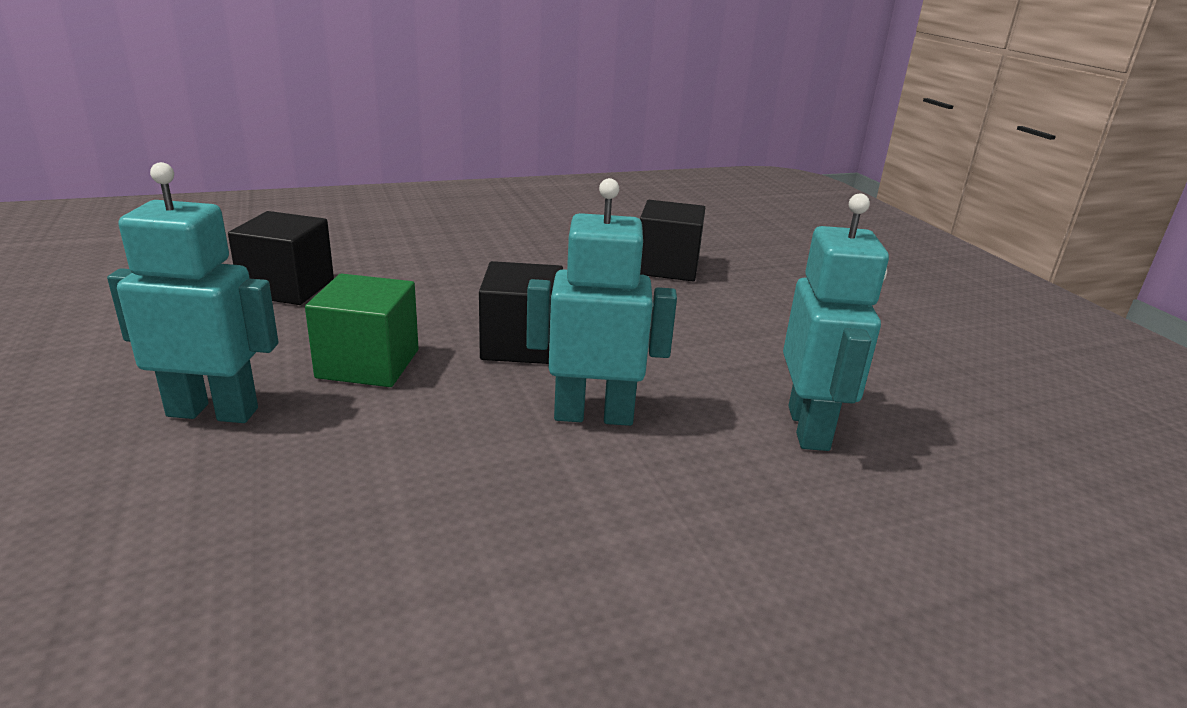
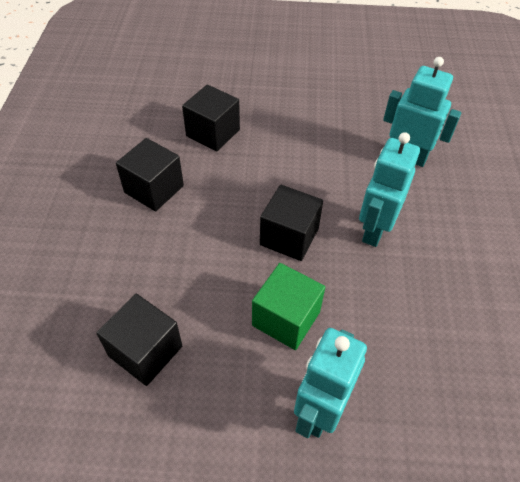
camera: 65 degrees left, 25 degrees up
none -> black cube [116,138,184,211]

